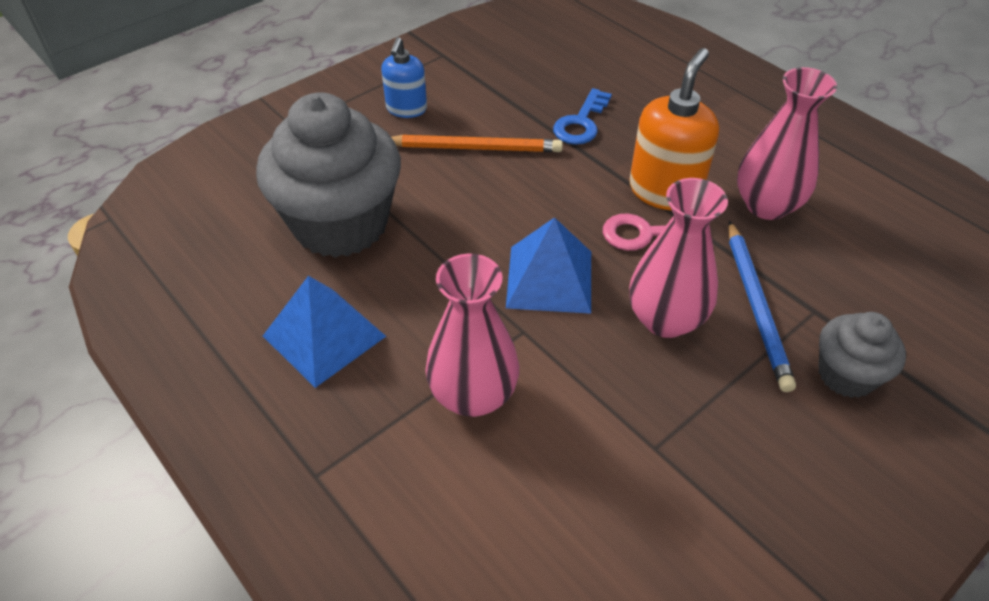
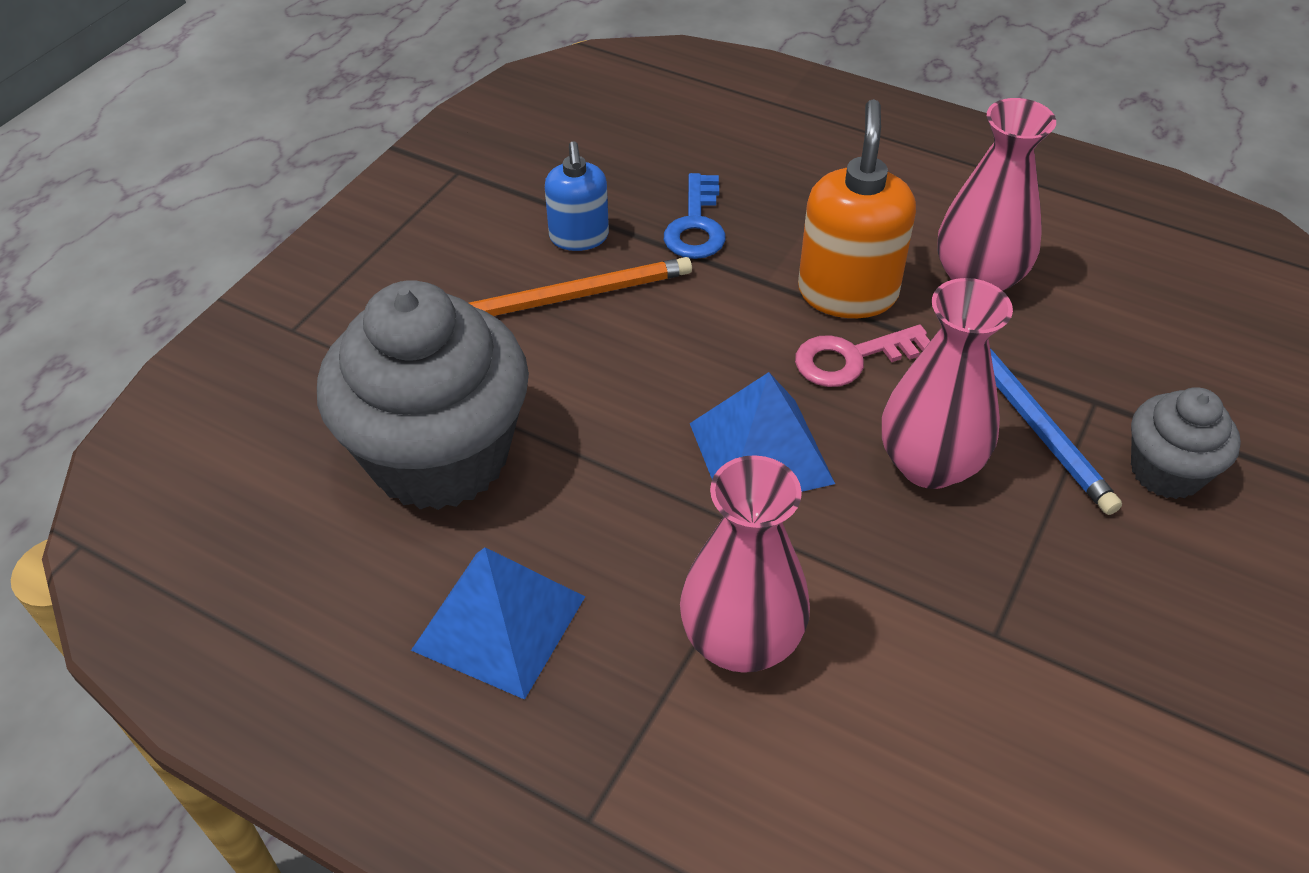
camera: 20 degrees left, 0 degrees up
blue soap dispenser [381,37,427,118] -> blue soap dispenser moved to [545,141,609,251]

